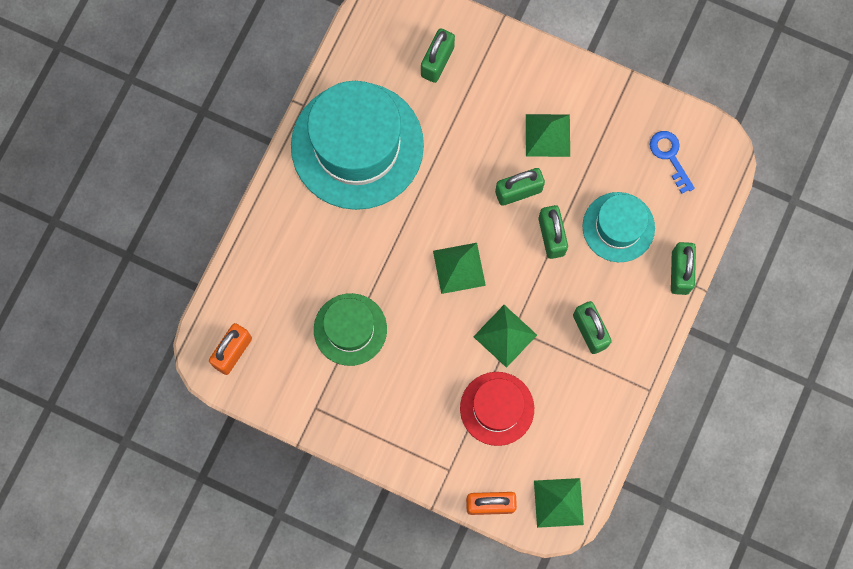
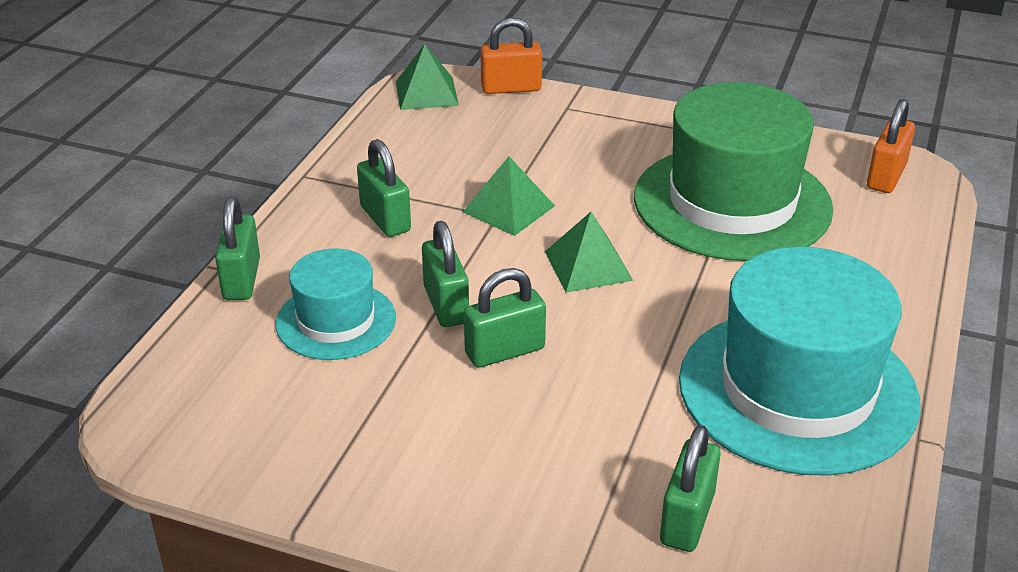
camera: 175 degrees right, 40 degrees down
green hat [314,293,387,366] -> green hat [634,82,833,261], size x1.85
red hat [460,372,534,446] -> none
green pyramid [526,114,570,157] -> none
blue key [650,131,695,194] -> none

